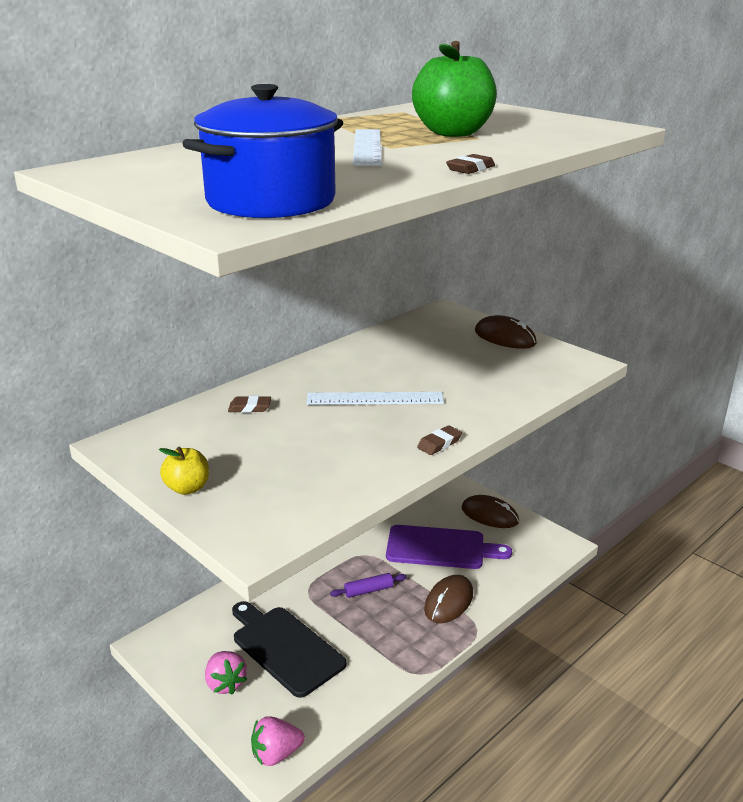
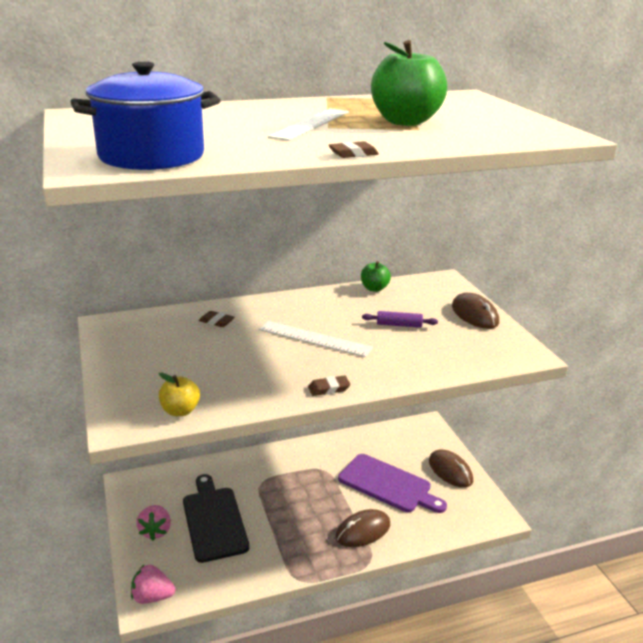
camera: 25 degrees right, 0 degrees up
yellow apple [158,447,209,495] -> yellow apple moved to [159,373,200,416]
purple rolling pin [330,573,407,598] -> purple rolling pin moved to [362,311,438,328]
none -> green apple [361,261,391,292]

